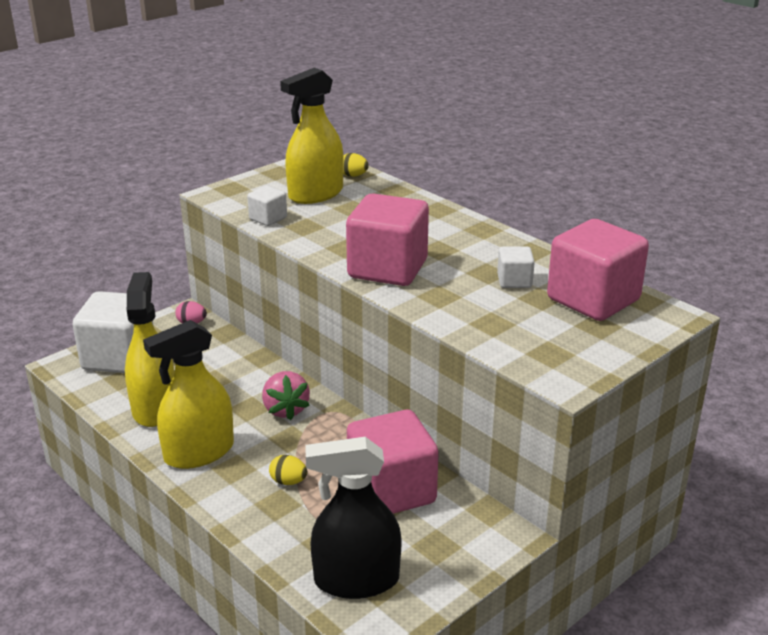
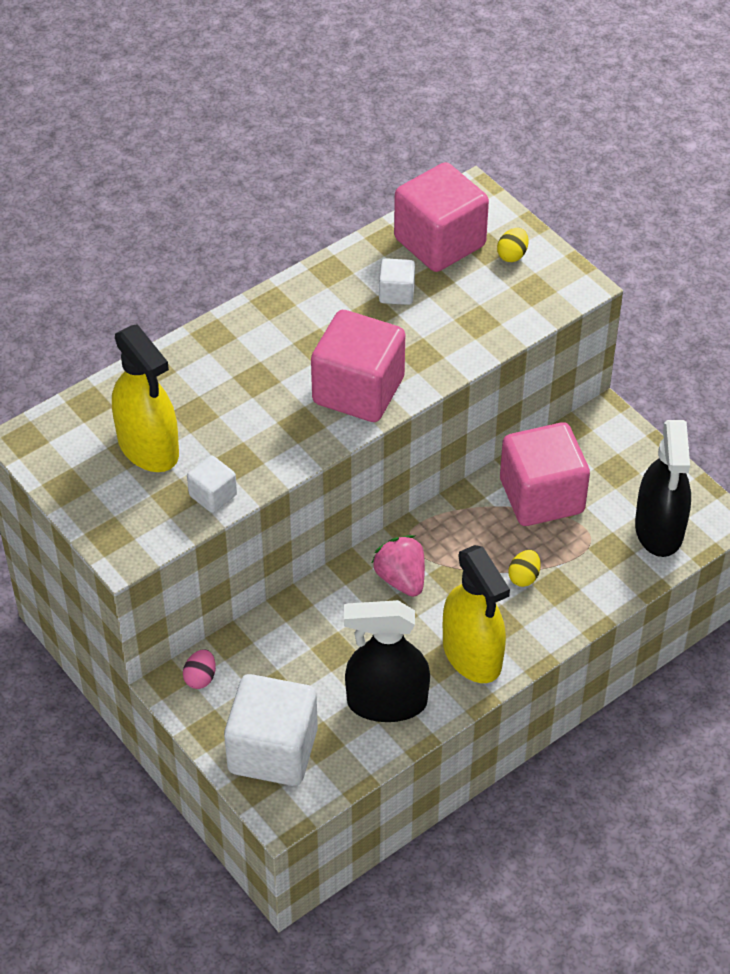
camera: 85 degrees left, 20 degrees up
yellow spray bottle [125,272,175,427] -> black spray bottle [344,600,430,722]
pink strawberry [262,371,310,420] -> pink strawberry turned 105 degrees counterclockwise [372,535,425,597]
yellow egg [343,153,369,177] -> yellow egg moved to [497,228,529,262]

